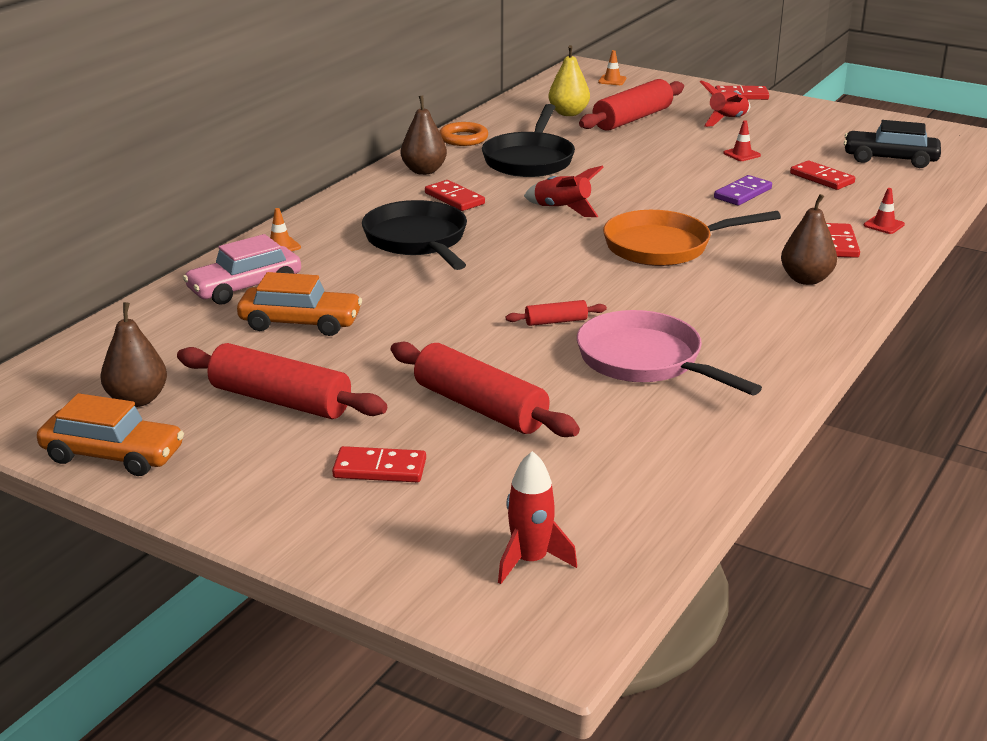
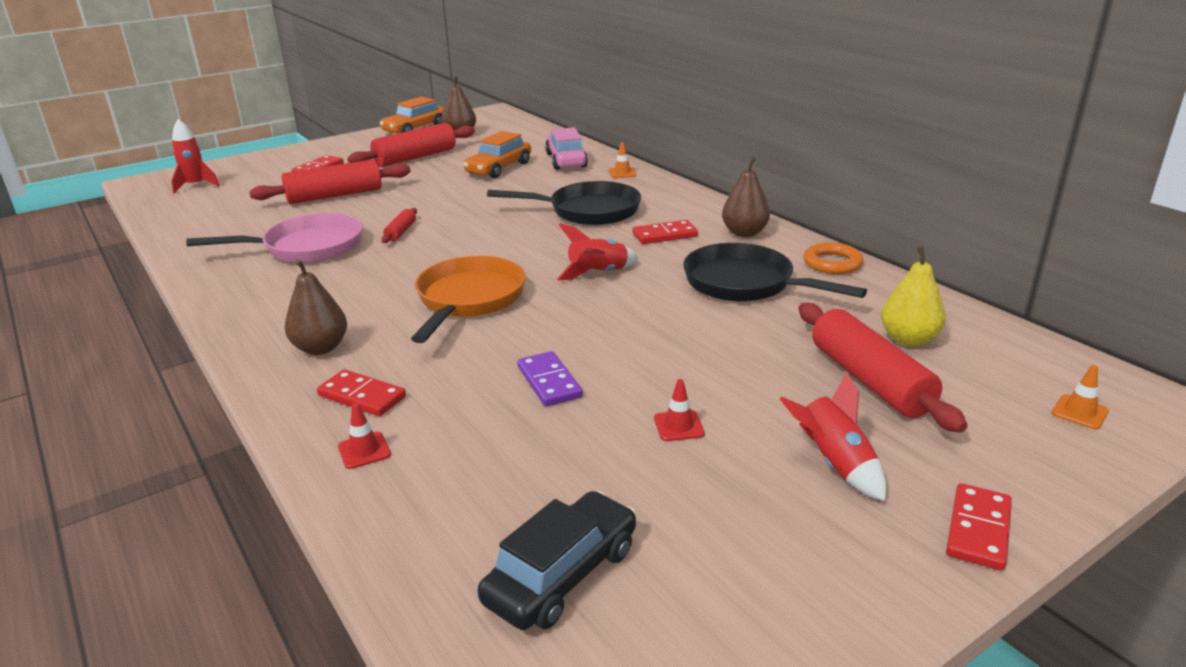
camera: 115 degrees right, 0 degrees up
red domino [790,161,855,190] -> none

